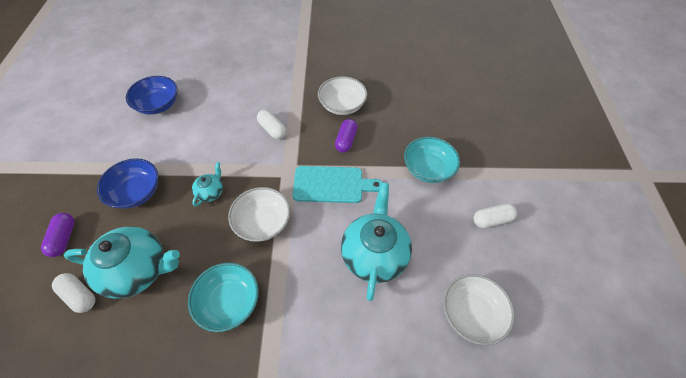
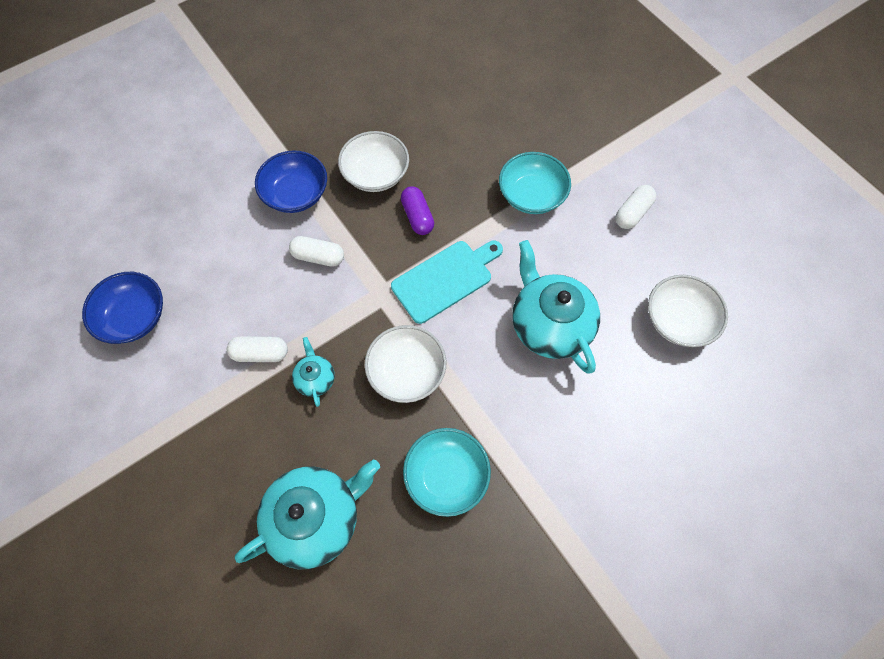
camera: 35 degrees left, 10 degrees up
purple capsule [41,213,74,257] -> none
white capsule [52,273,95,313] -> white capsule moved to [227,336,288,362]
blue bowl [97,158,159,209] -> blue bowl moved to [255,150,327,213]

